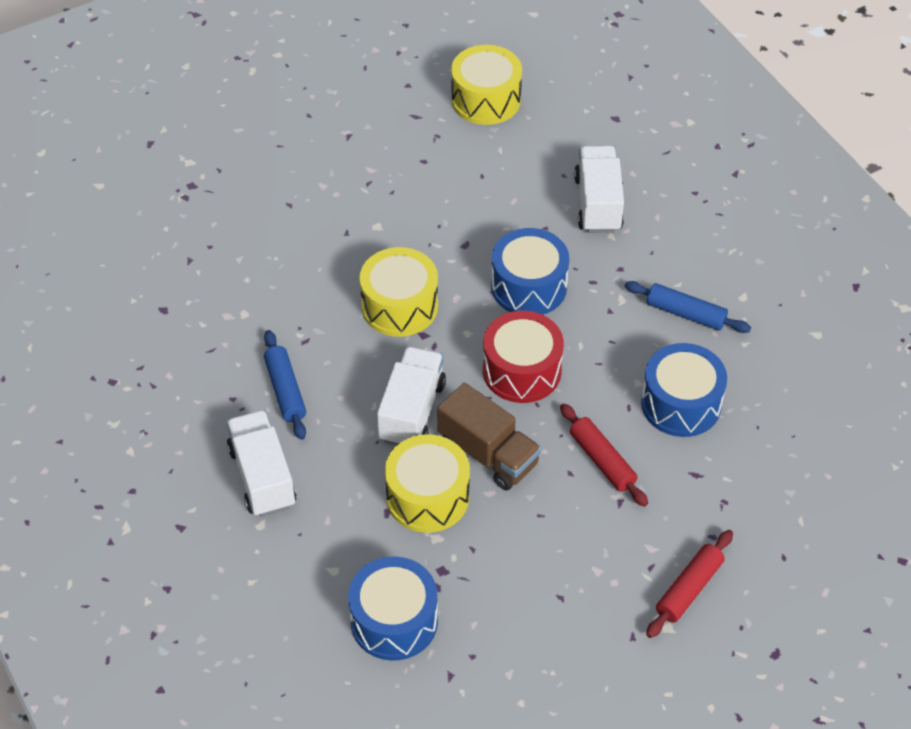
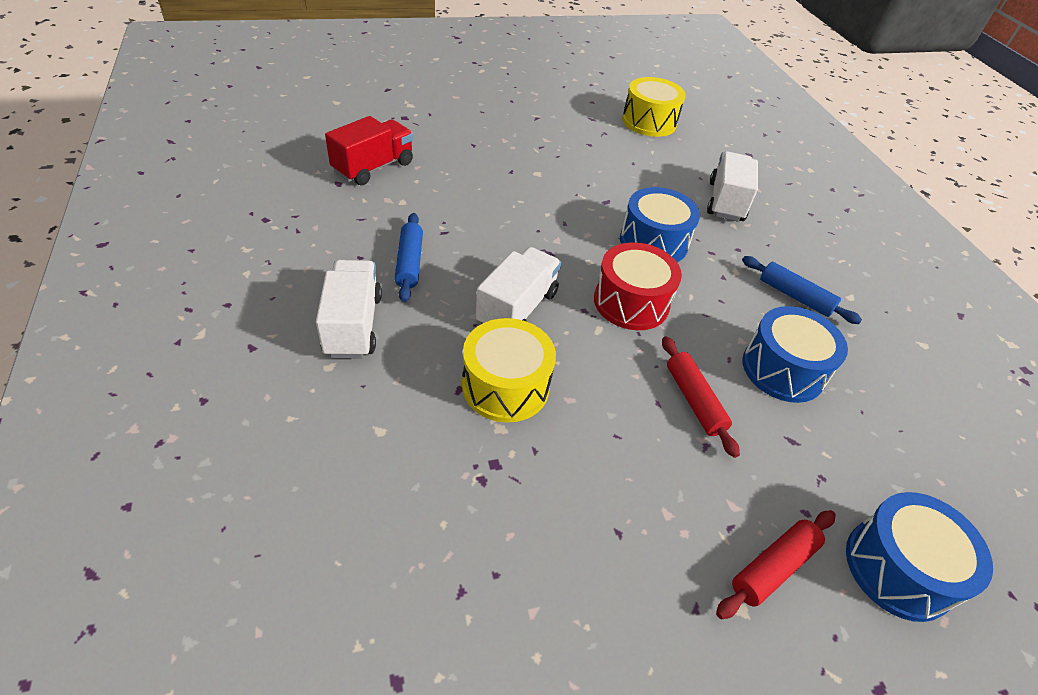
camera: 10 degrees right, 5 degrees down
blue drum [348,556,438,661] -> blue drum moved to [846,492,993,622]
yellow drum [360,247,438,337] -> none
brown truck [437,383,541,491] -> none
none -> red truck [325,116,413,185]

